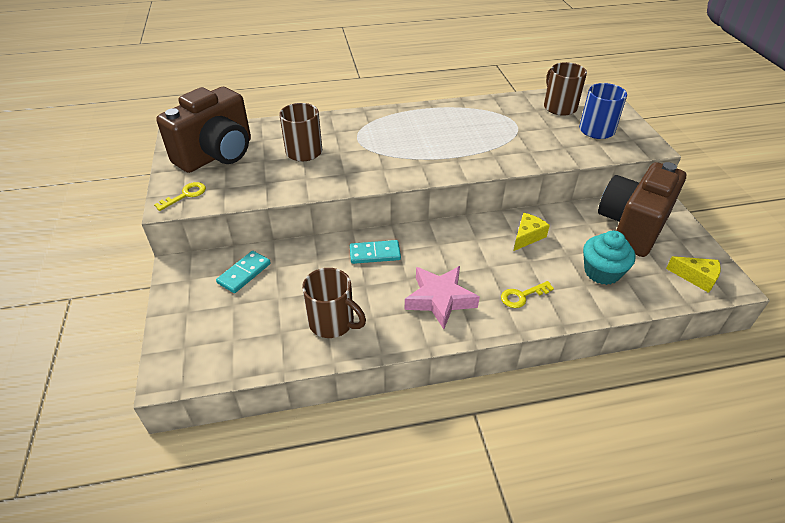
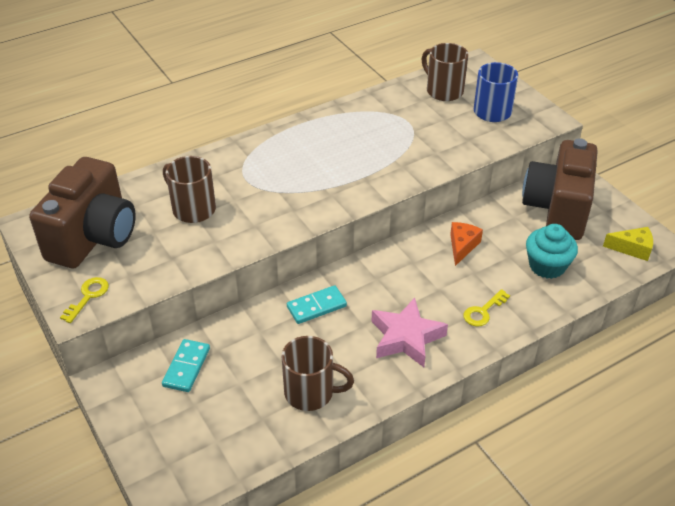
camera: 20 degrees left, 0 degrees up
yellow cheese [514,213,550,251] -> orange cheese [450,222,483,266]

